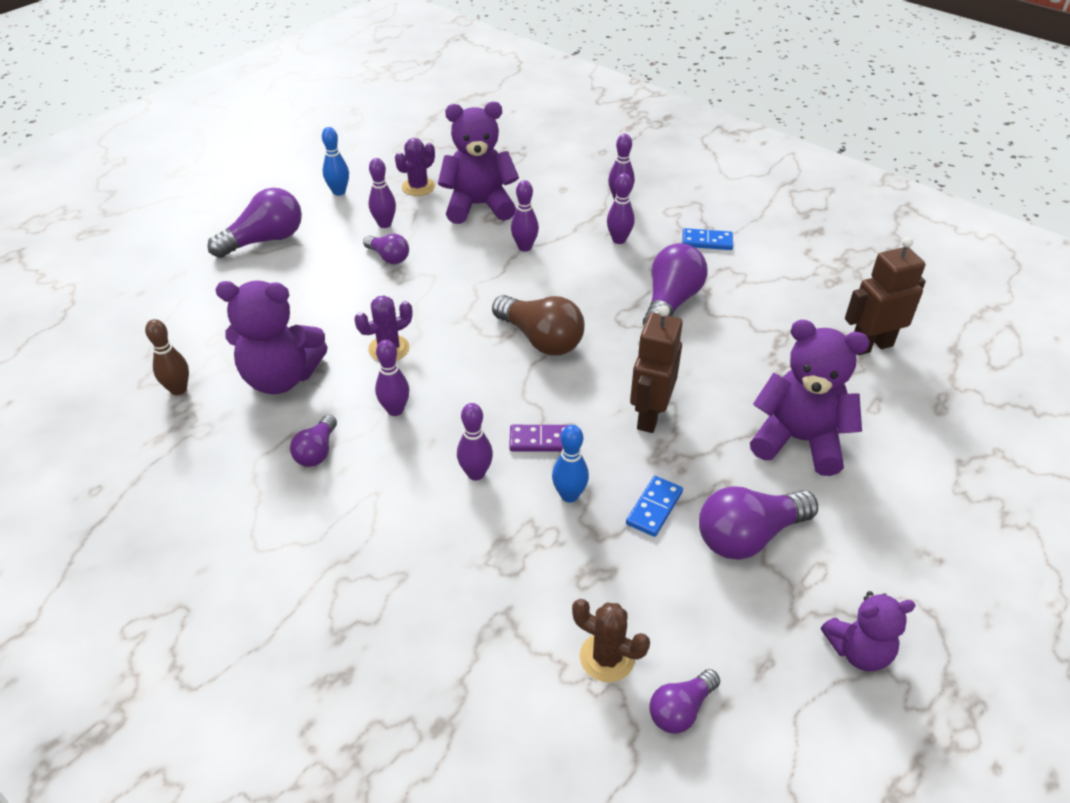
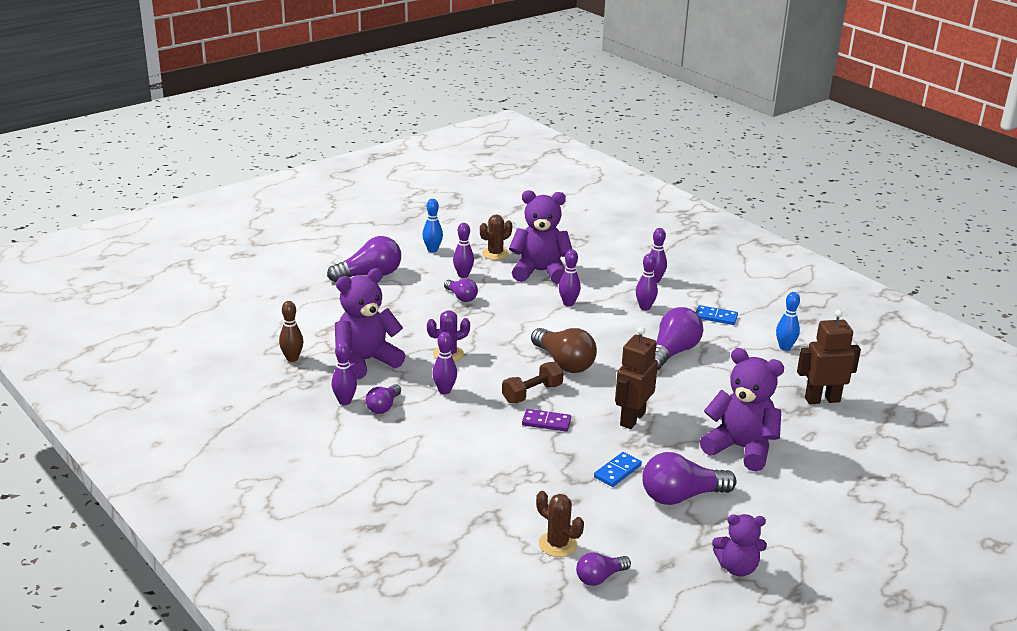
camera: 10 degrees right, 15 degrees down
purple teddy bear [215,281,328,394] -> purple teddy bear turned 135 degrees clockwise [335,268,405,380]
purple cactus [395,138,435,196] -> brown cactus [480,215,512,260]
purple bowling pin [457,403,493,481] -> purple bowling pin moved to [332,342,357,405]
blue bowling pin [552,425,589,503] -> blue bowling pin moved to [776,292,800,351]
none -> brown dumbbell [502,362,564,403]

